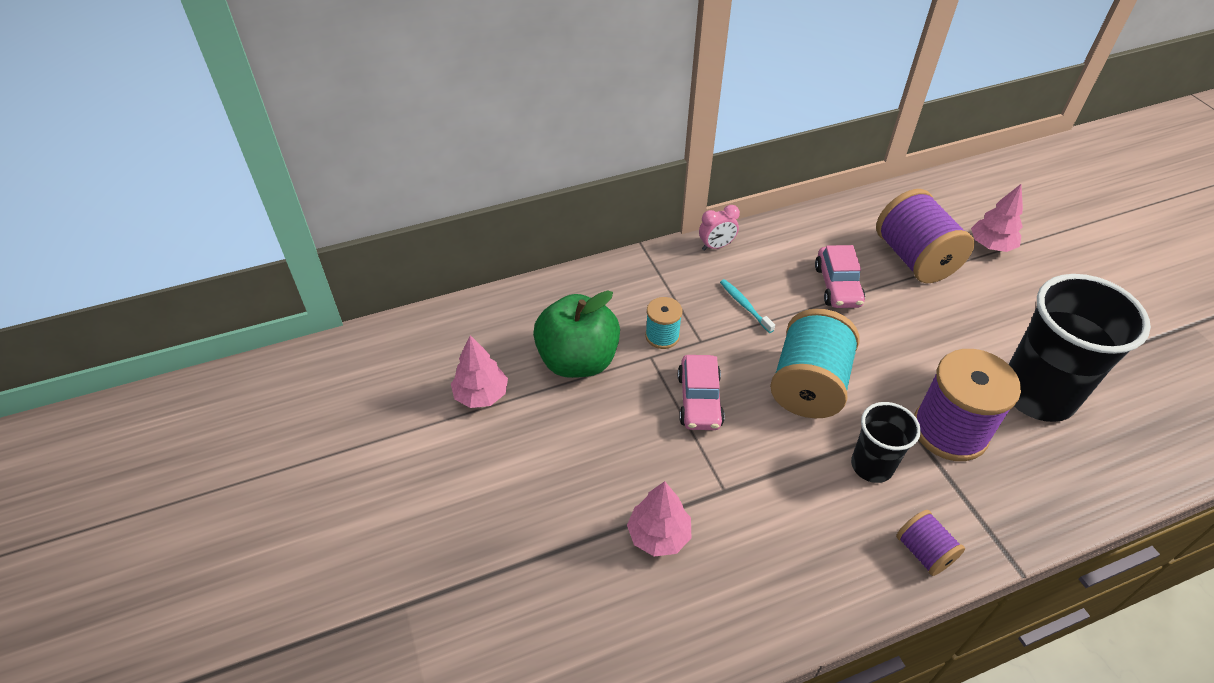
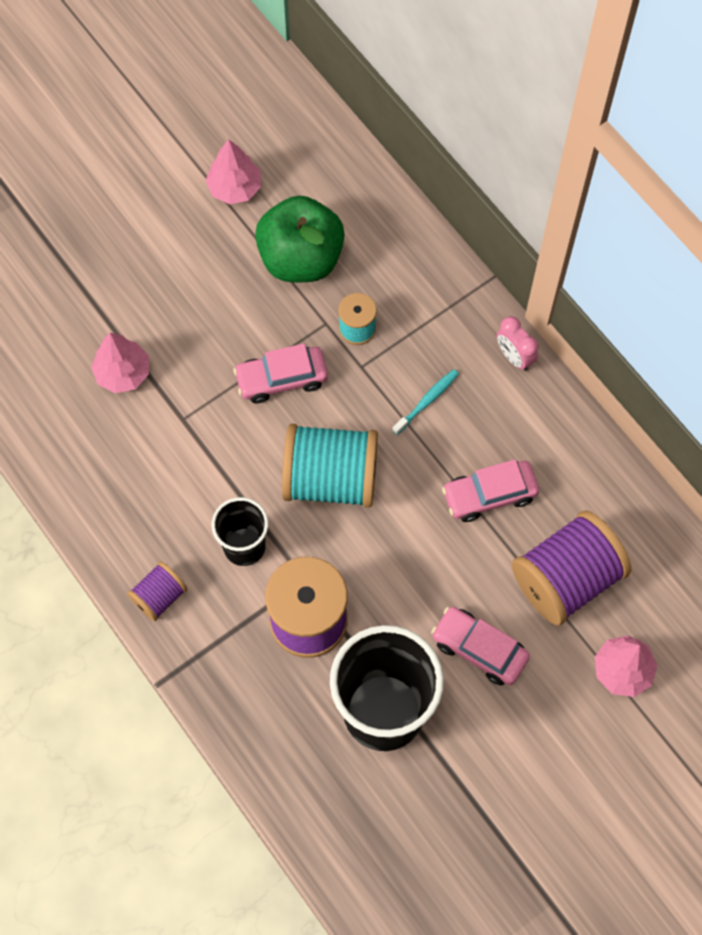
camera: 75 degrees right, 20 degrees up
none -> pink car [431,607,530,686]

